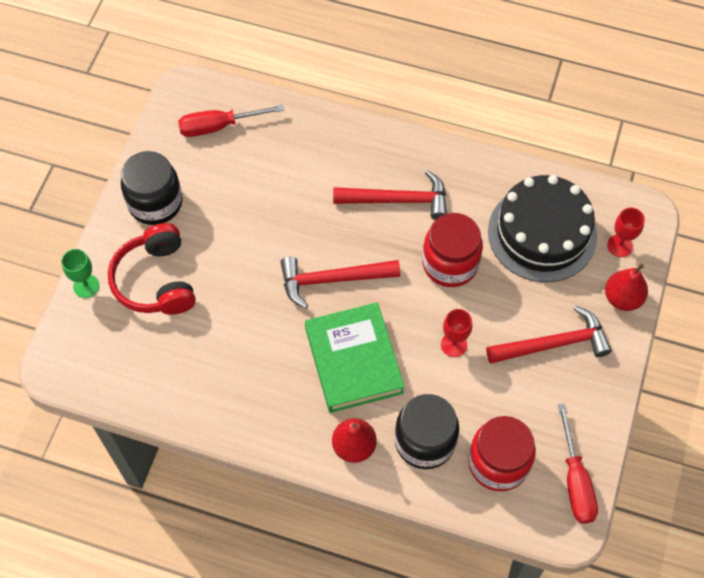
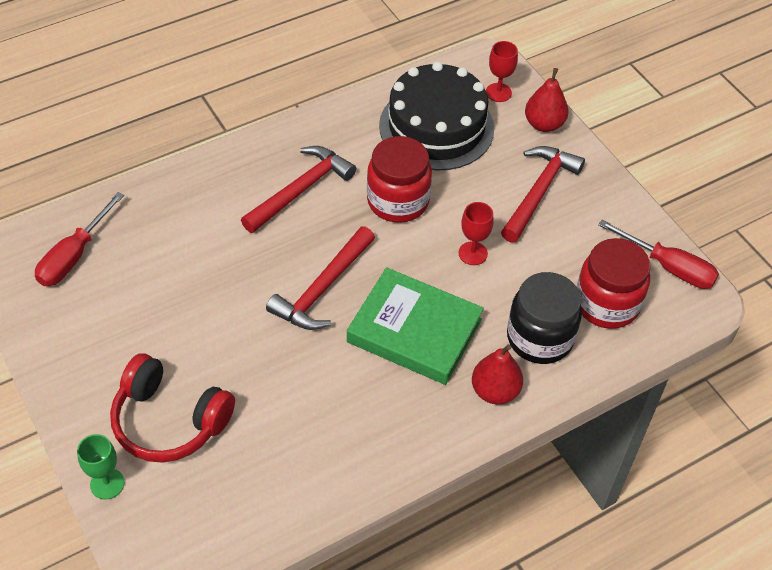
camera: 50 degrees left, 10 degrees down
black jar [121,151,183,225] -> none

